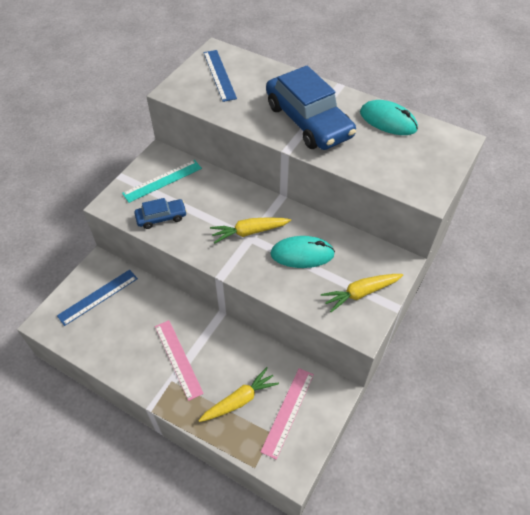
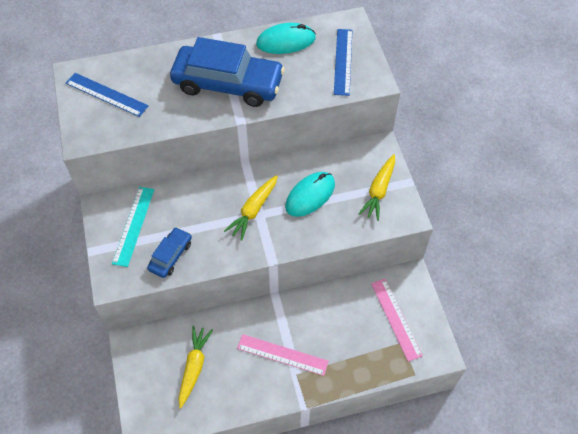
camera: 45 degrees left, 5 degrees up
blue ruler [57,269,138,326] -> blue ruler moved to [334,29,353,96]
yellow carrot [198,367,279,422] -> yellow carrot moved to [178,326,213,409]

